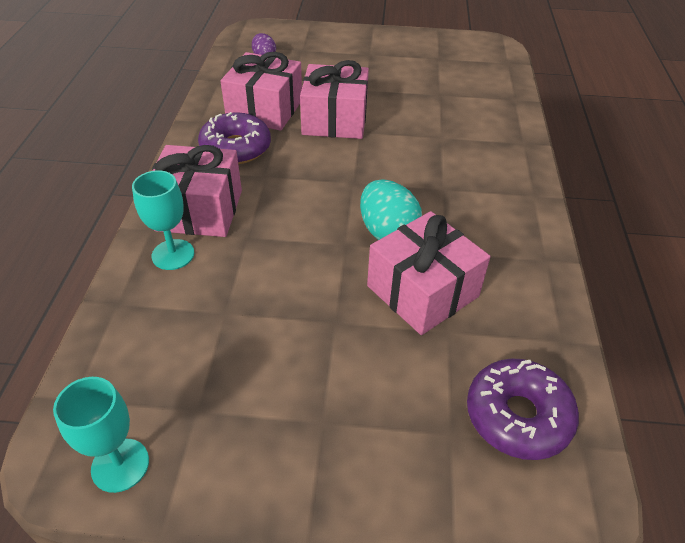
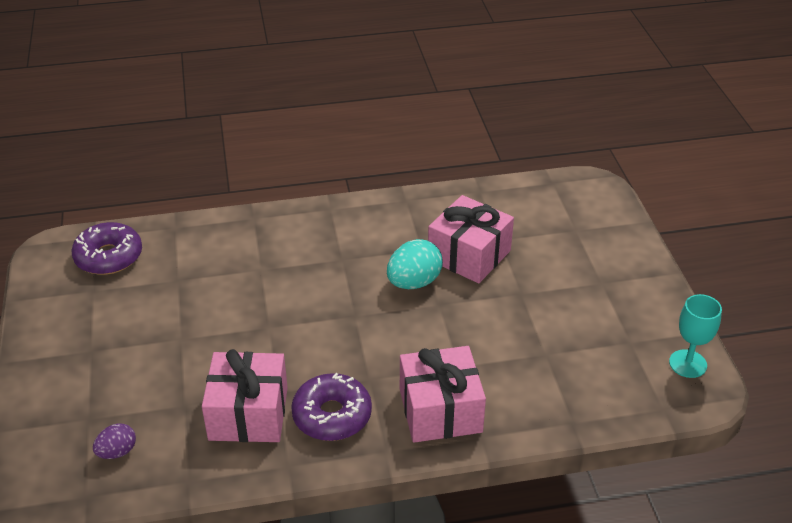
camera: 105 degrees left, 5 degrees down
turquoise goblet [132,170,194,270] -> none
pink gift [300,60,369,139] -> none
purple donut [467,358,579,460] -> purple donut moved to [72,222,142,275]

